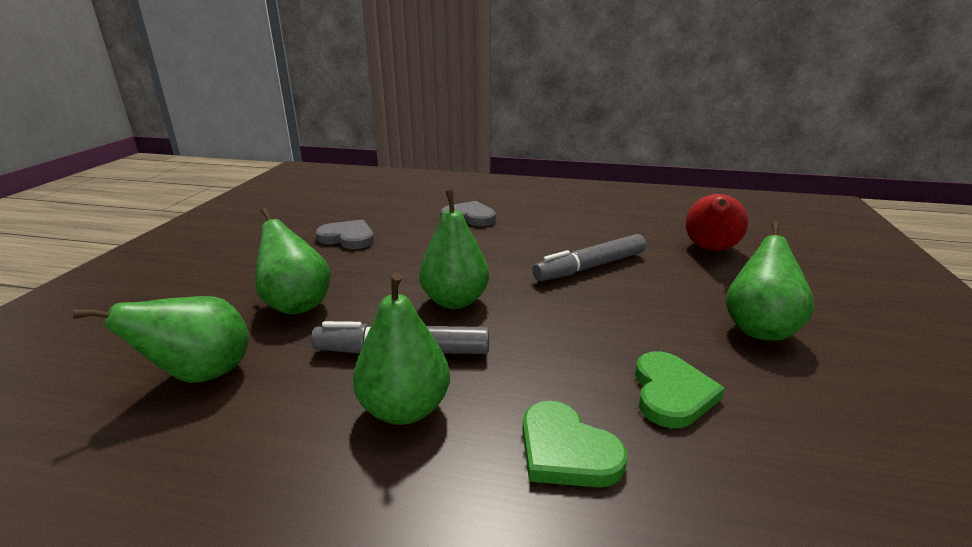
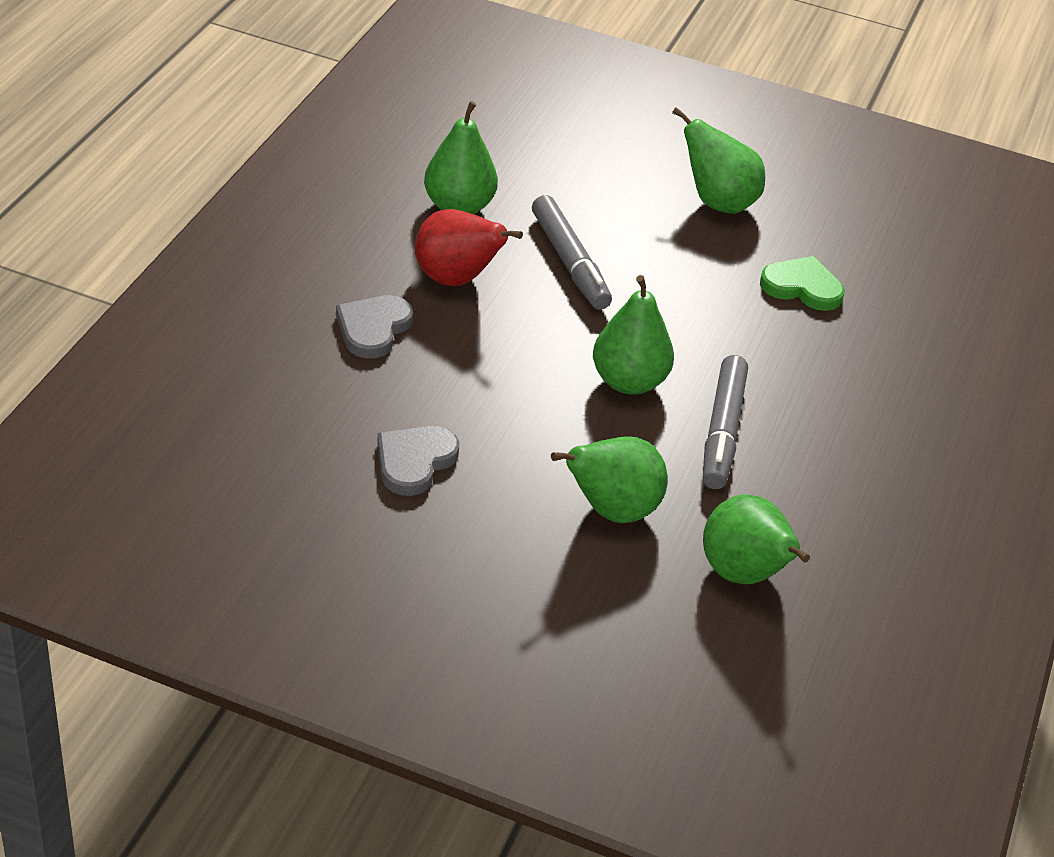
camera: 85 degrees left, 15 degrees up
green pear [353,273,450,425] -> green pear moved to [424,101,498,214]
green heart [522,401,627,488] -> none
red pear [686,194,748,251] -> red pear moved to [415,209,523,286]

